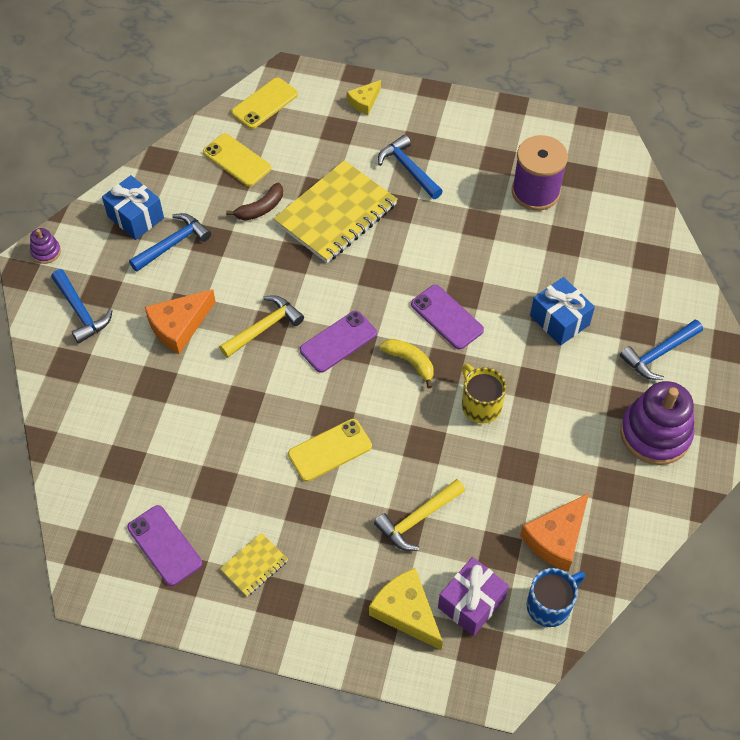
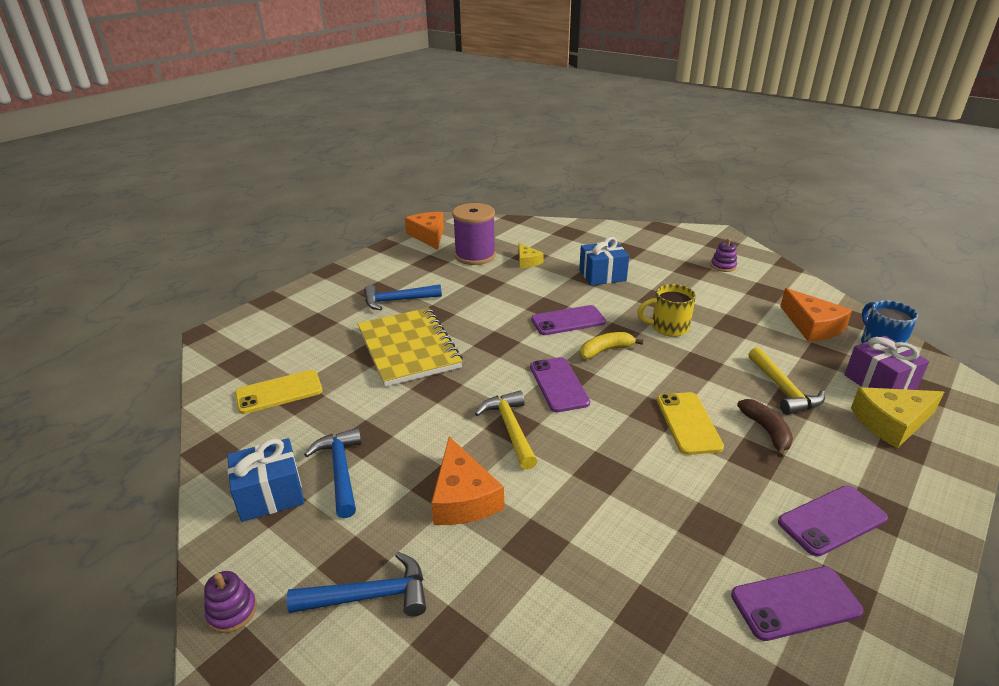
camera: 65 degrees left, 25 degrees down
yellow notebook [220,533,288,596] -> purple phone [778,486,888,557]
brown banana [226,183,283,221] -> brown banana moved to [737,399,793,458]
yellow phone [231,78,298,129] -> none
yellow cheese [347,80,381,115] -> yellow cheese moved to [518,243,544,268]
blue hammer [620,320,703,380] -> none
purple stacking toy [620,381,694,465] -> purple stacking toy [711,238,737,272], size x0.45
none -> orange cheese [405,212,444,250]

